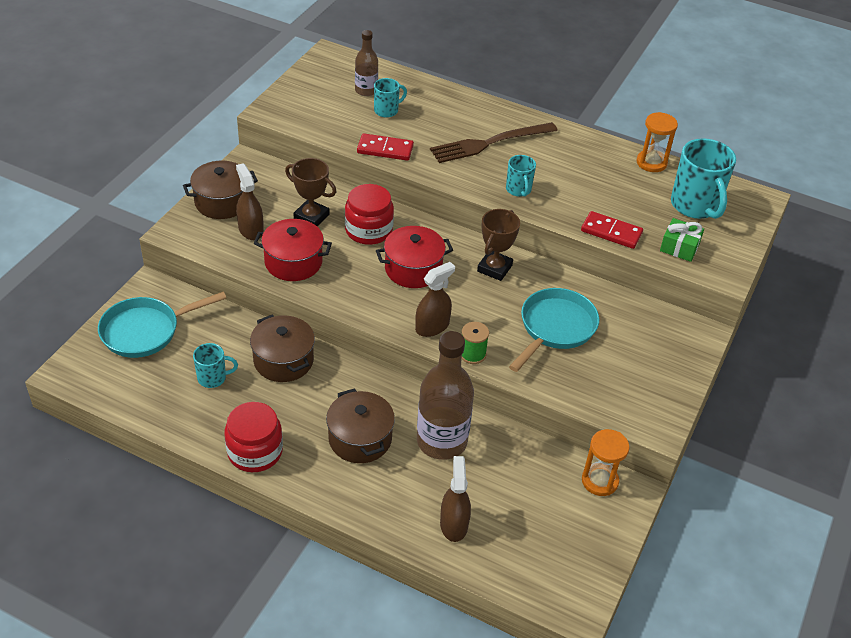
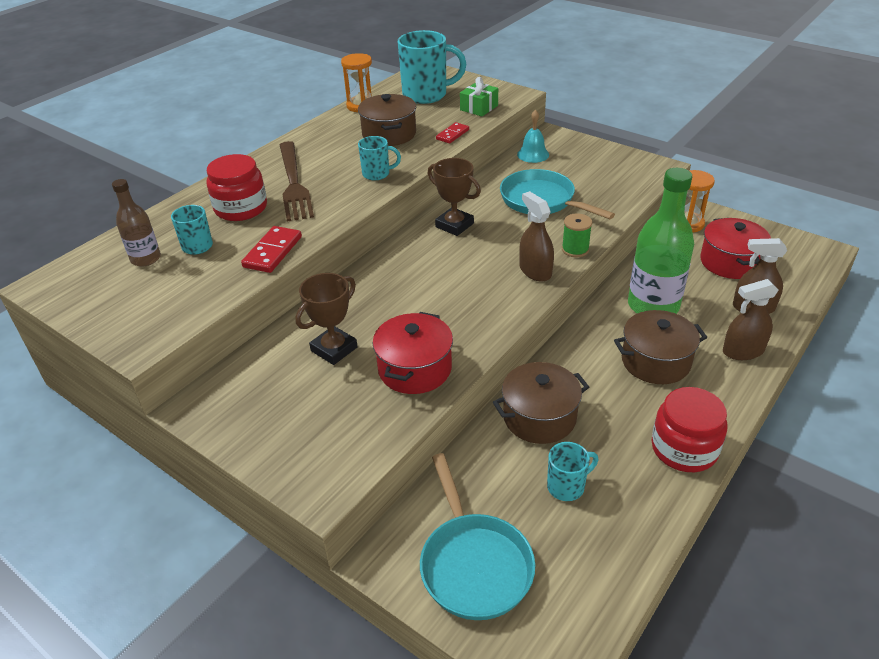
camera: 75 degrees left, 5 degrees down
brown pot [183,161,258,219] -> brown pot moved to [358,94,416,146]
turquoise mug [193,343,238,388] -> turquoise mug turned 60 degrees clockwise [547,442,598,501]
brown spray bottle [236,163,264,240] -> brown spray bottle moved to [723,279,778,360]
red jar [345,184,394,245] -> red jar moved to [206,154,267,221]
red pot [376,226,453,288] -> red pot moved to [700,218,771,279]
brown bottle [417,331,474,460] -> green bottle [628,168,694,314]
red domino [581,211,643,249] -> red domino [436,122,469,143], size x0.65
none -> turquoise bell [517,110,549,163]

